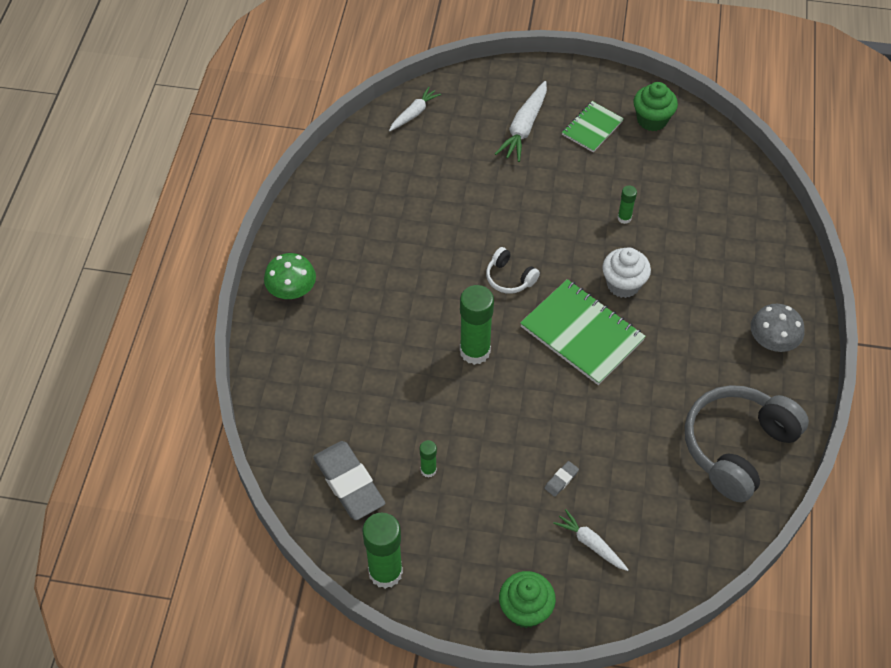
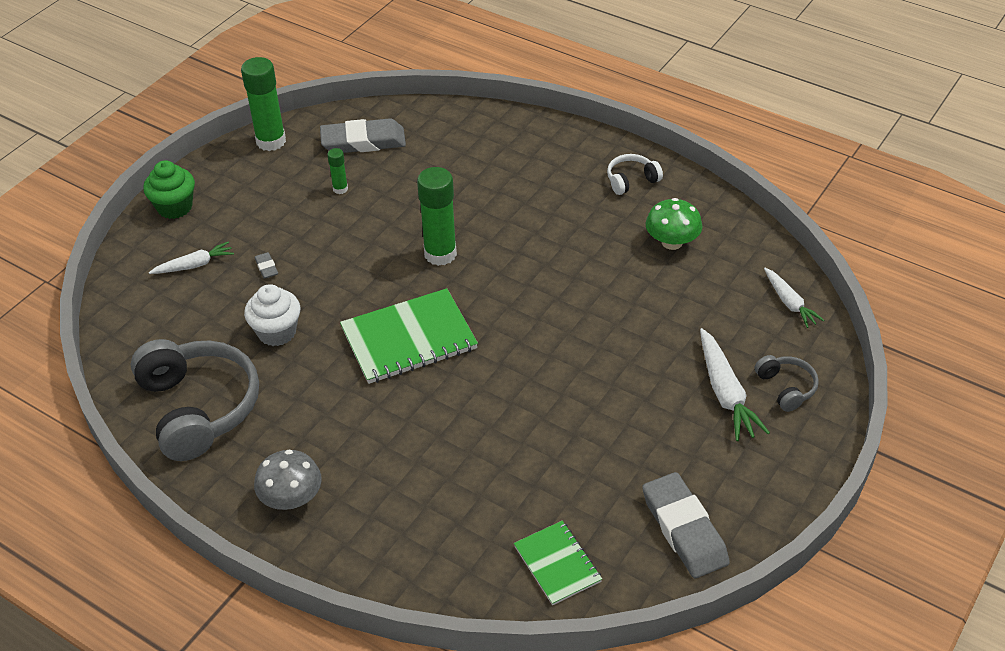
camera: 115 degrees right, 10 degrees down
green mushroom [264,253,316,299] -> green mushroom moved to [646,198,702,250]
white headphones [486,247,540,294] -> white headphones moved to [607,154,663,195]
white carrot [495,81,547,162] -> white carrot turned 150 degrees counterclockwise [700,328,770,441]
green notebook [562,101,624,152] -> green notebook moved to [514,521,602,605]
white cupcake [602,247,651,298] -> white cupcake moved to [244,284,300,346]
green glue stick [617,185,637,224] -> none
green cupcake [634,82,678,131] -> grey eraser [642,472,730,578]
none -> grey headphones [755,355,819,412]

